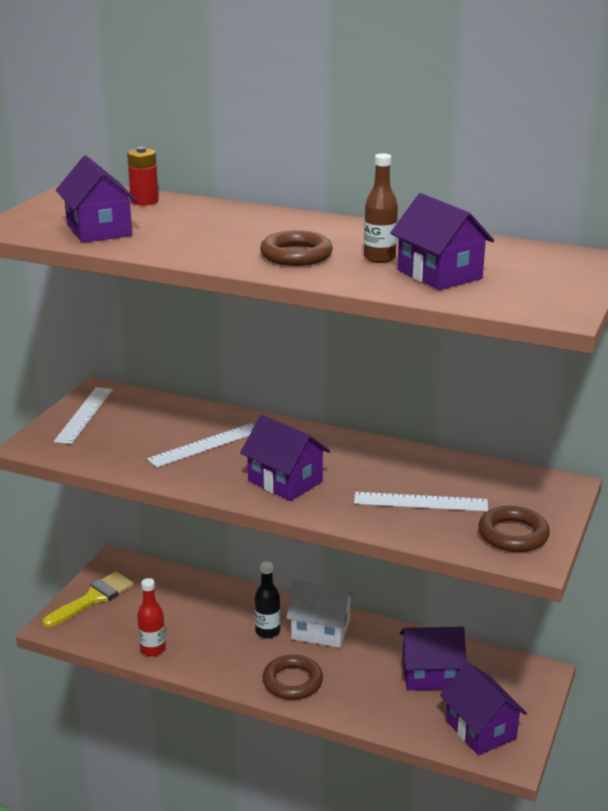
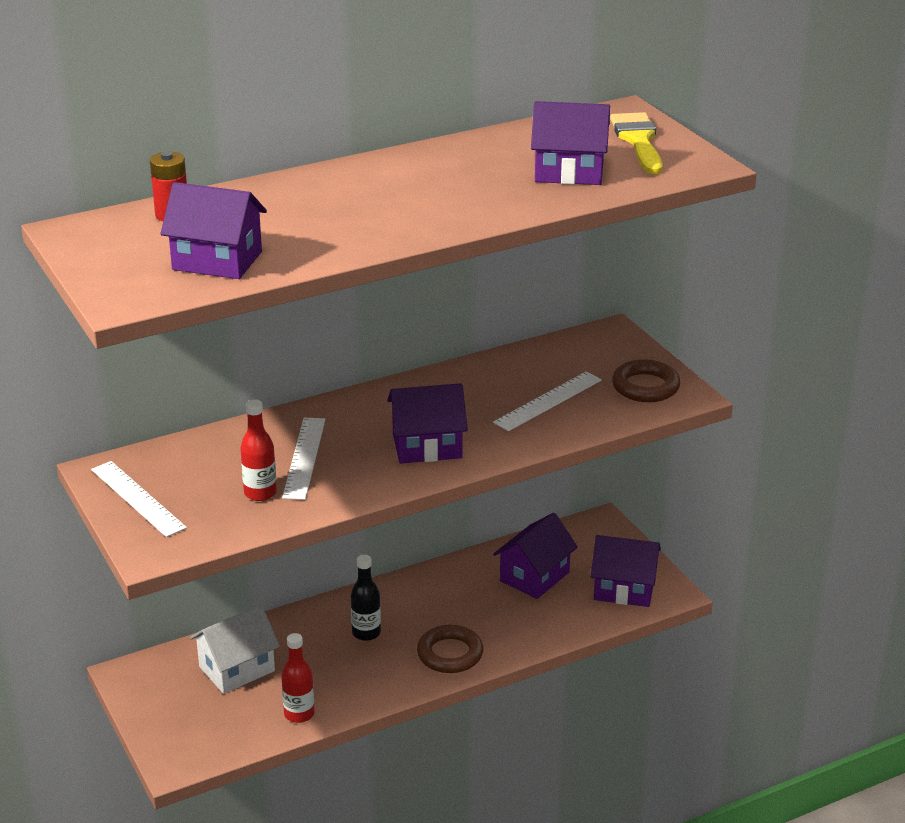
camera: 50 degrees left, 5 degrees up
yellow brush [43,572,134,627] -> yellow brush moved to [610,112,663,174]
brown ring [260,230,333,266] -> none
white house [286,580,355,648] -> white house moved to [190,605,280,694]
brown bottle [364,153,398,263] -> none
none -> red bottle [240,400,277,501]

